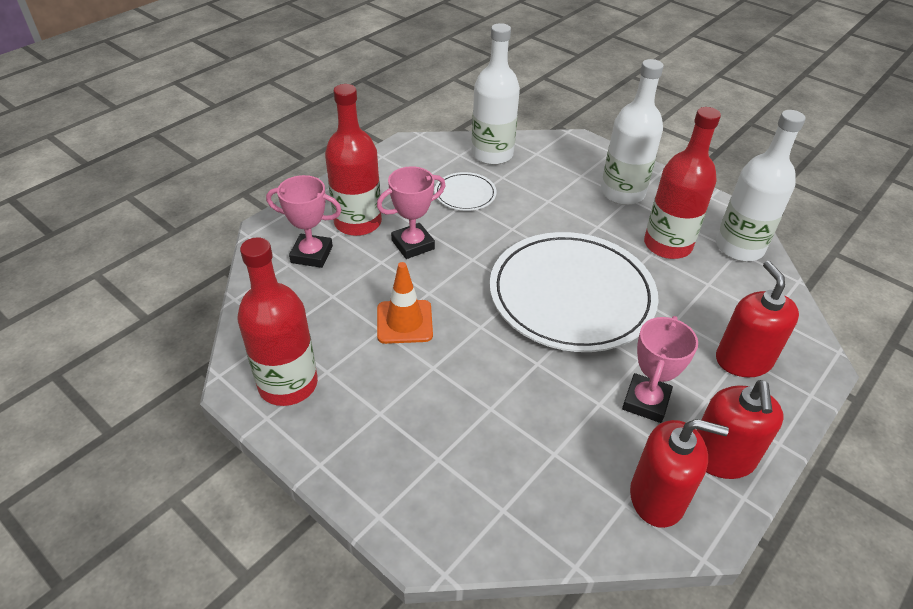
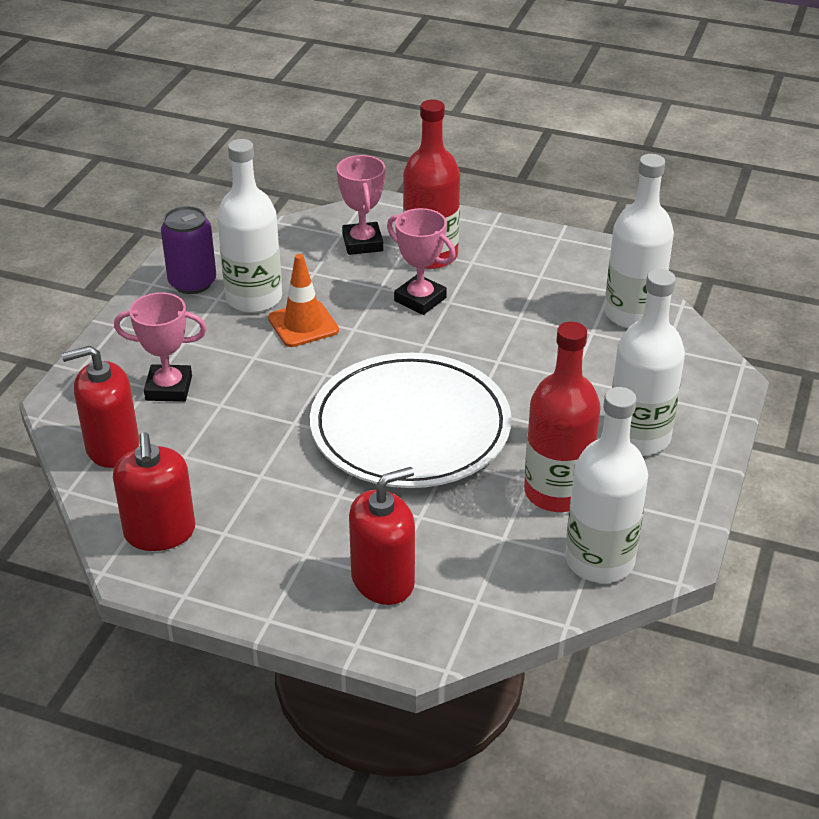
camera: 70 degrees right, 5 degrees down
red bottle [237,237,318,406] -> purple can [161,206,216,294]
white plate [434,172,497,211] -> none
pink trophy [622,316,698,423] -> pink trophy moved to [114,292,207,402]
red soap dispenser [697,380,784,479] -> red soap dispenser moved to [62,346,139,468]
none -> white bottle [217,139,282,313]

